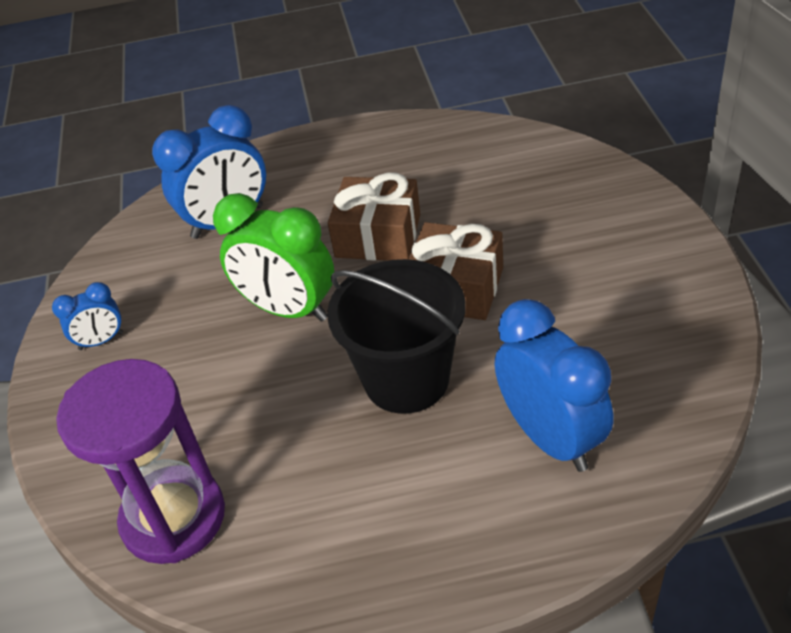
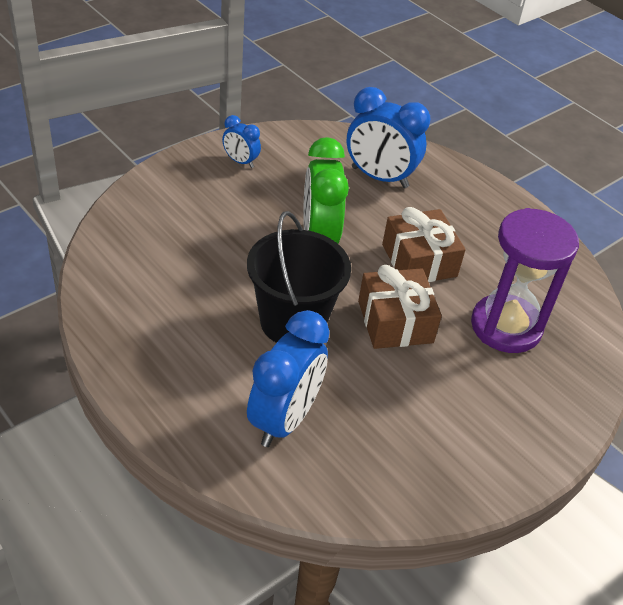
camera: 50 degrees right, 0 degrees up
purple hourglass [56,359,225,564] -> purple hourglass moved to [471,208,579,353]

